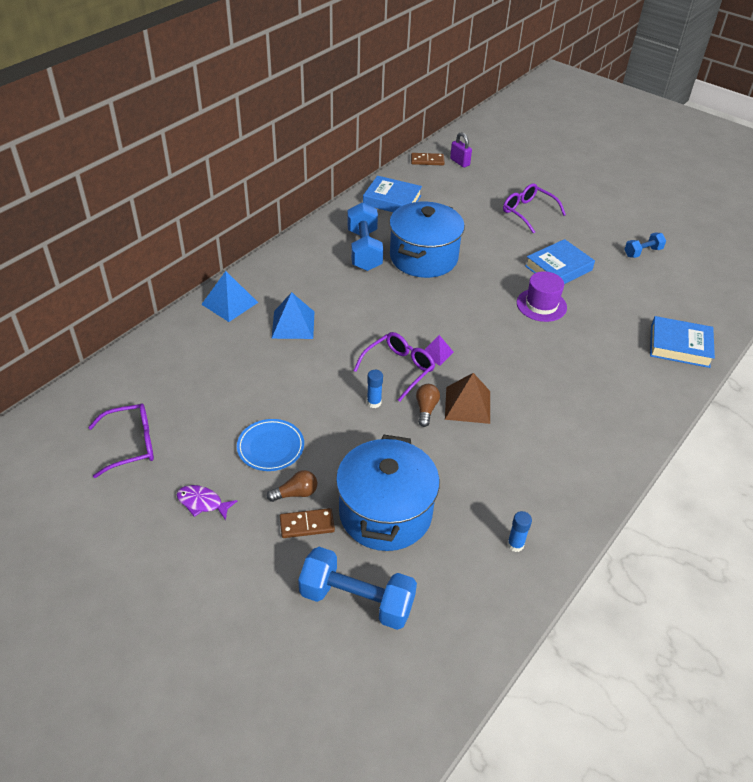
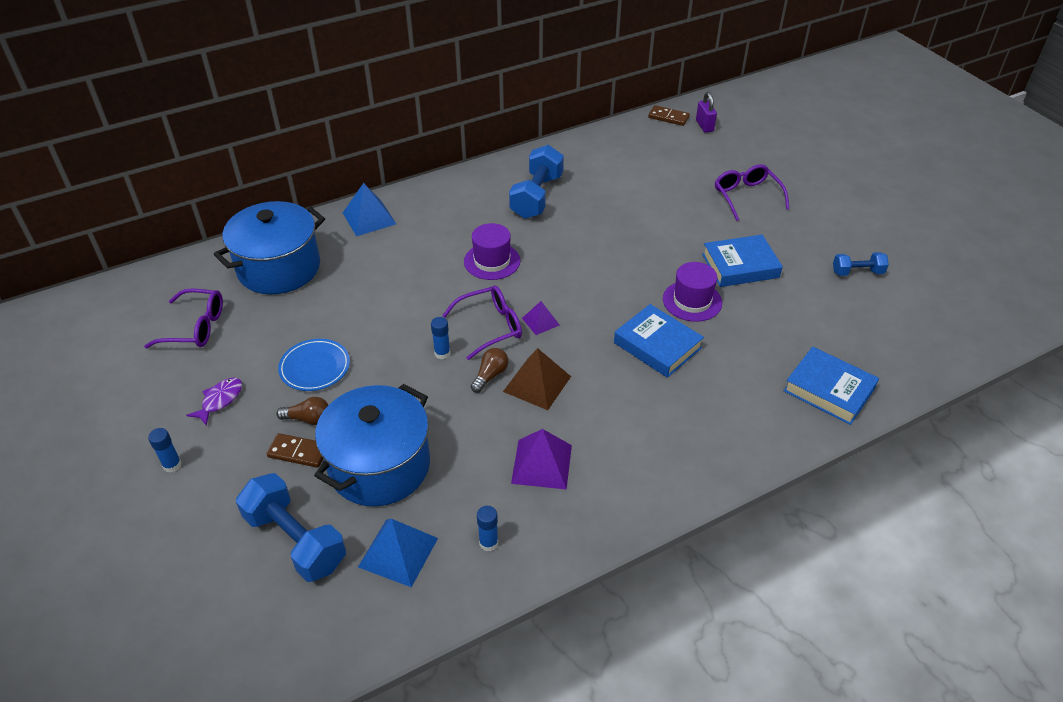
camera: 25 degrees right, 0 degrees up
purple fish [177,485,238,521] -> purple fish turned 75 degrees clockwise [186,377,242,426]
blue pyramid [271,292,314,339] -> blue pyramid moved to [358,519,438,587]
blue book [363,176,422,212] -> blue book moved to [614,304,704,378]
blue pot [389,202,465,278] -> blue pot moved to [214,201,325,294]
none -> blue glue stick [148,428,182,473]
none -> purple hat [464,223,520,280]
none -> purple pyramid [511,429,572,490]

